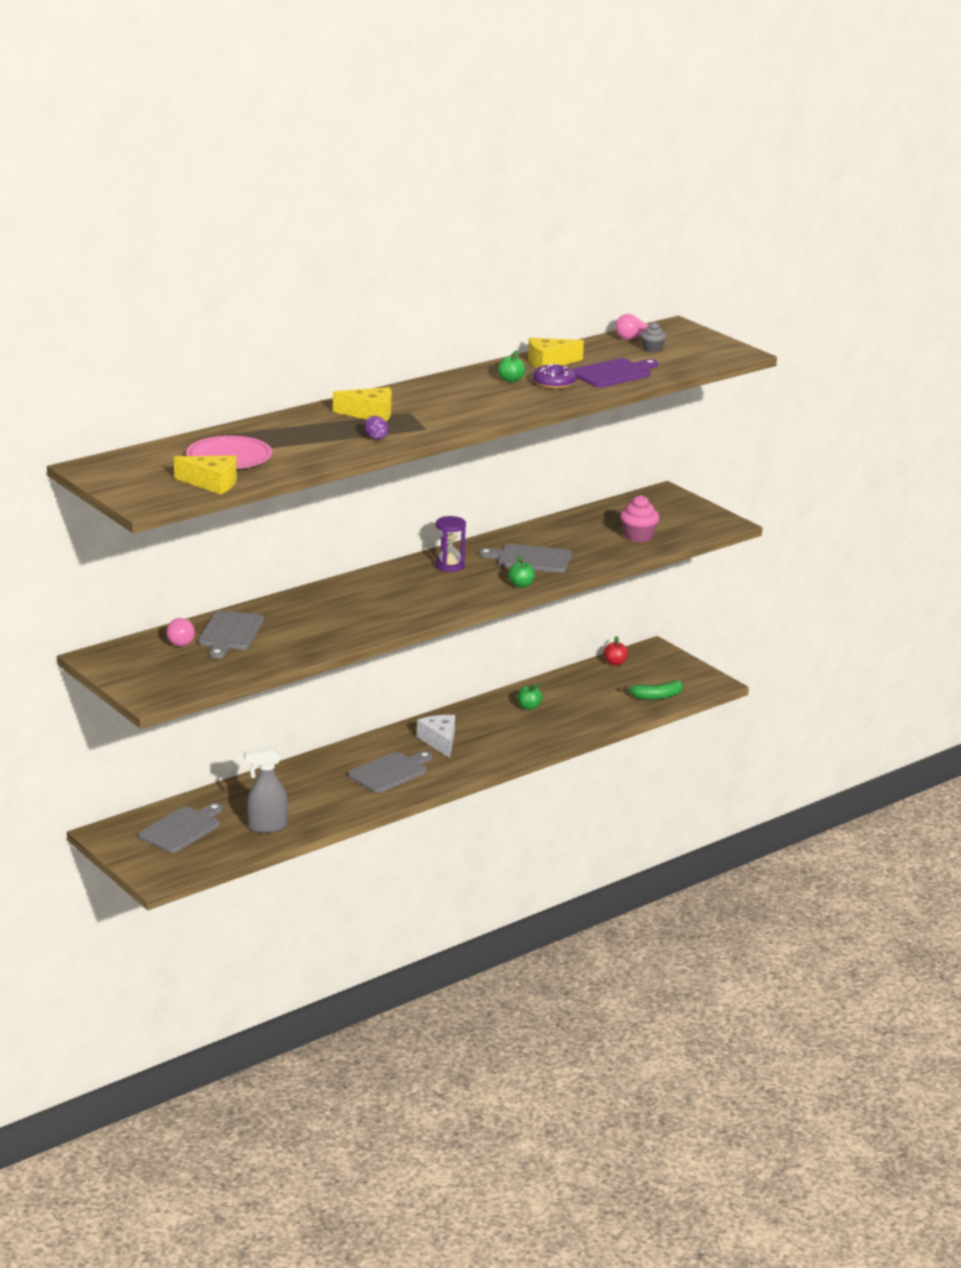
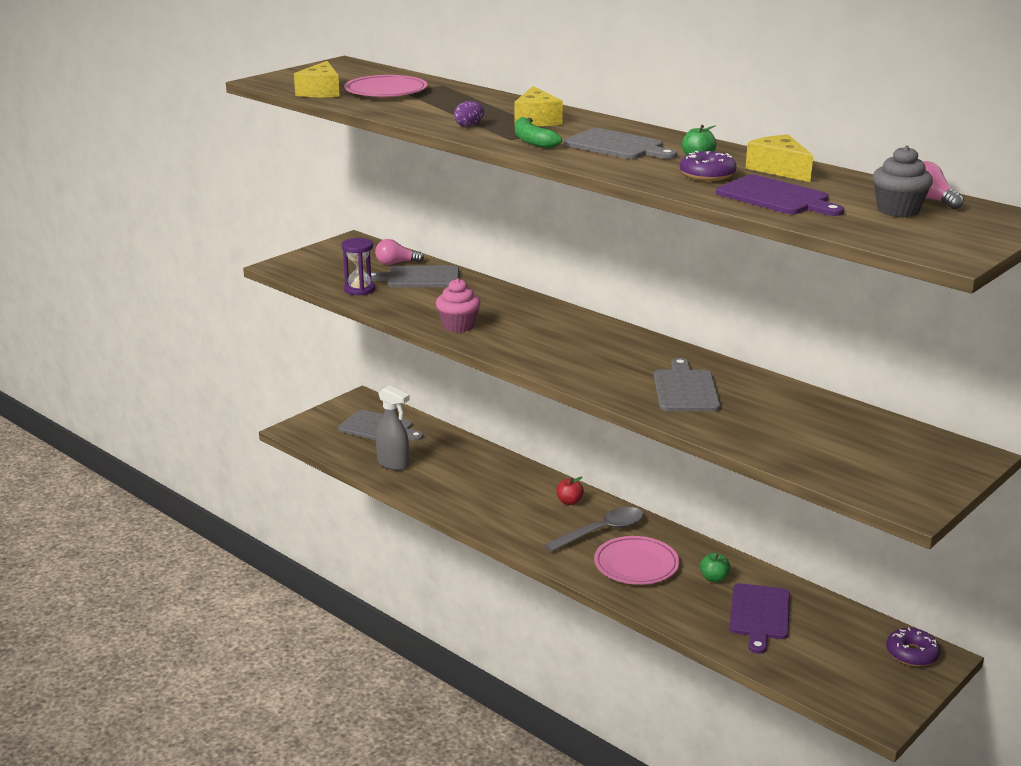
camera: 80 degrees right, 0 degrees up
grey spray bottle [244,746,288,833] -> grey spray bottle turned 150 degrees clockwise [376,385,410,471]
grey cutting board [348,751,433,793] -> grey cutting board moved to [564,128,677,159]
white cheese [417,715,455,758] -> grey spoon [544,507,643,552]
purple hourglass [435,516,466,572] -> purple hourglass moved to [341,238,375,295]
green apple [508,555,535,588] -> none
red apple [604,636,628,665] -> red apple moved to [556,477,584,505]
pink cupcake [620,495,660,542] -> pink cupcake moved to [436,278,481,332]
green banana [623,680,683,700] -> green banana moved to [515,117,562,149]
grey cupcake [641,322,666,352] -> grey cupcake [872,146,933,217], size x1.57
none -> pink plate [594,536,679,585]
none -> purple cutting board [729,583,790,654]
none -> purple donut [886,628,940,667]

